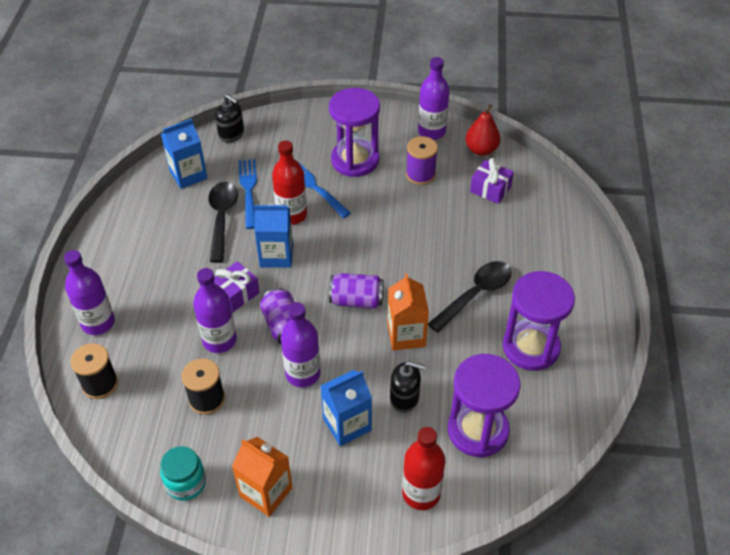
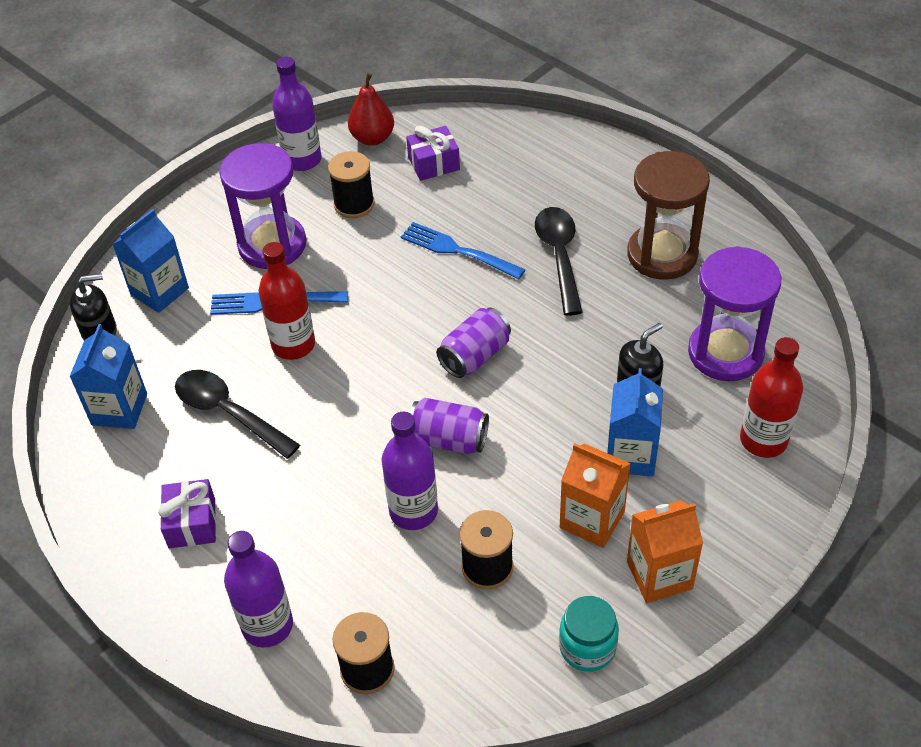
camera: 50 degrees left, 0 degrees up
purple gift [214,261,260,312] -> purple gift moved to [158,479,216,549]
blue fork [239,159,257,229] -> blue fork moved to [401,222,526,279]
blue carton [254,204,293,268] -> blue carton moved to [113,209,189,313]
purple bottle [281,302,321,387] -> none
orange carton [387,273,429,351] -> orange carton moved to [560,443,631,548]
purple spool [406,136,438,185] -> black spool [328,151,375,218]
purple hourglass [502,271,575,371] -> brown hourglass [627,151,710,280]

